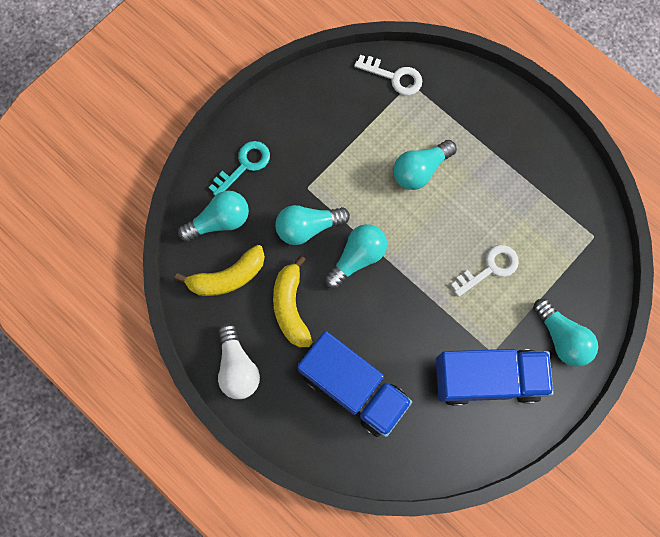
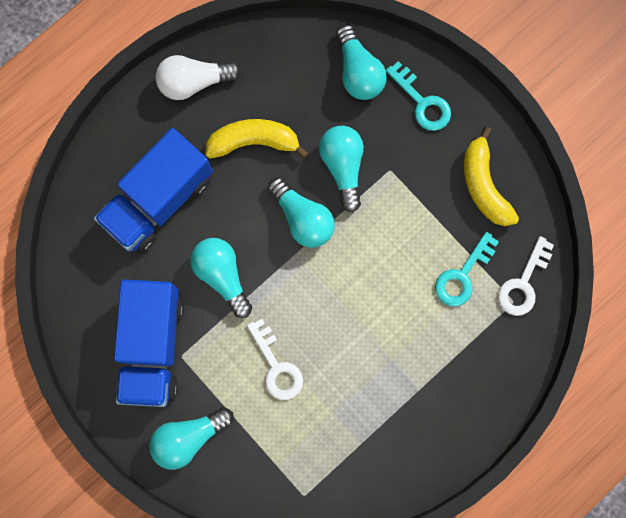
camera: 95 degrees right, 5 degrees up
yellow banana [175,245,265,296] -> yellow banana moved to [464,127,519,226]
turquoise light bulb [393,140,457,190] -> turquoise light bulb moved to [190,238,252,318]
none -> turquoise key [435,231,499,306]

